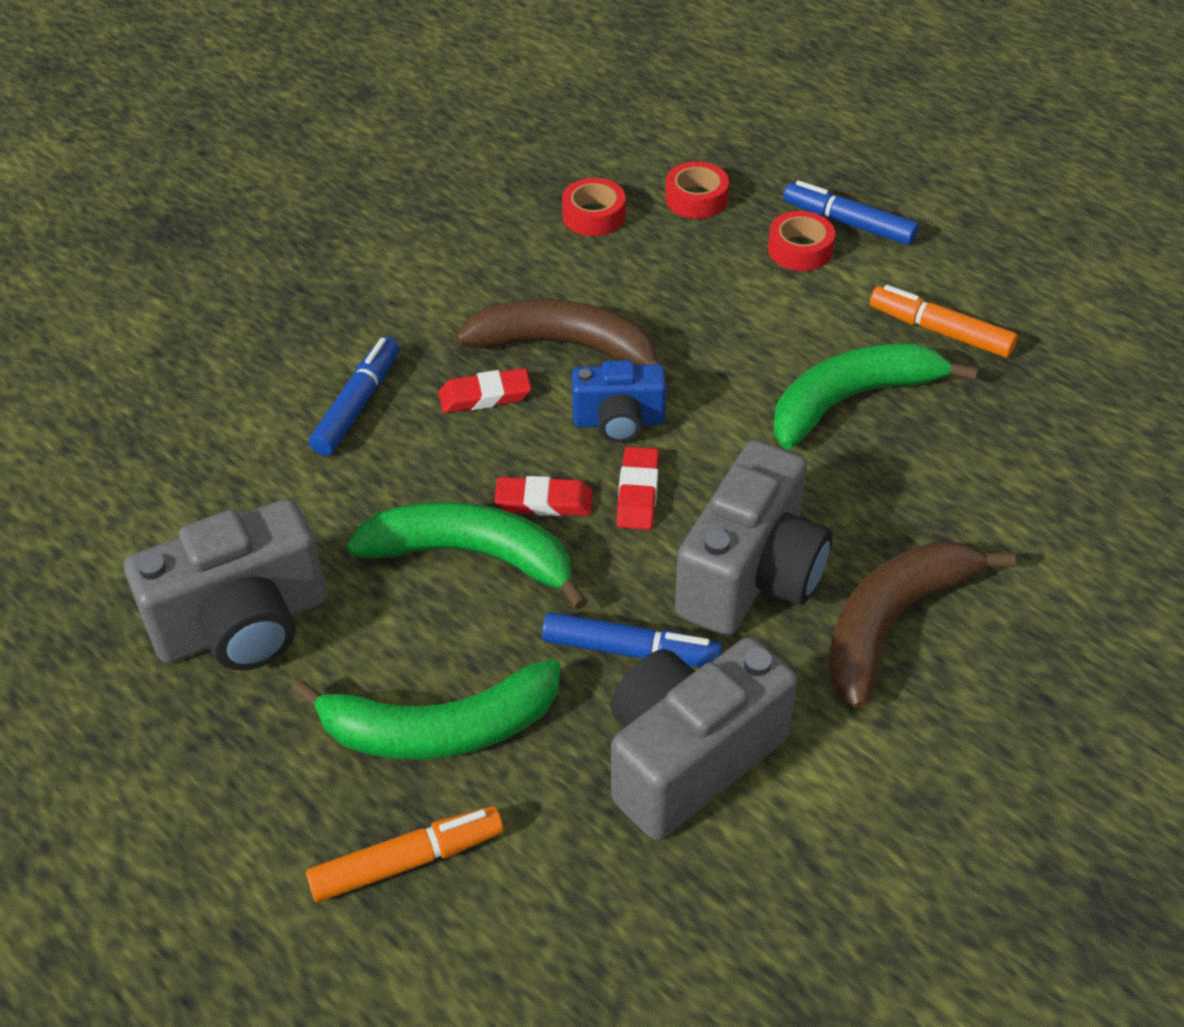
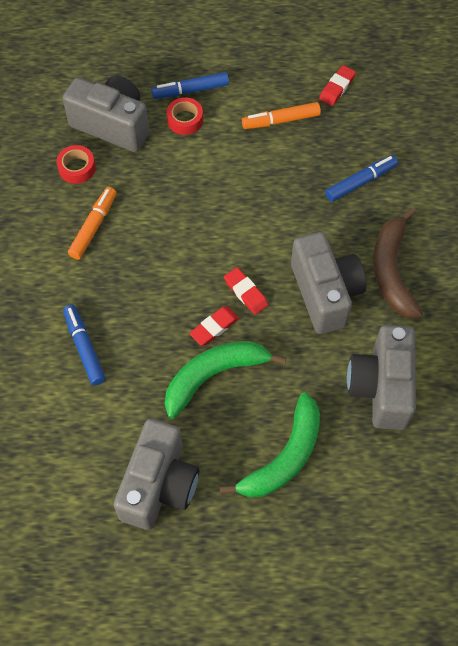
camera: 45 degrees left, 15 degrees up
orange marker [306,806,503,902] -> orange marker moved to [68,187,117,259]
red eraser [439,368,531,413] -> red eraser moved to [319,65,356,106]
brown banana [456,299,672,384] -> none
blue marker [542,612,722,667] -> blue marker moved to [325,155,398,202]
blue camera [572,360,666,442] -> none
red tape [665,162,729,219] -> grey camera [62,75,149,152]
green banana [773,343,978,449] -> none

